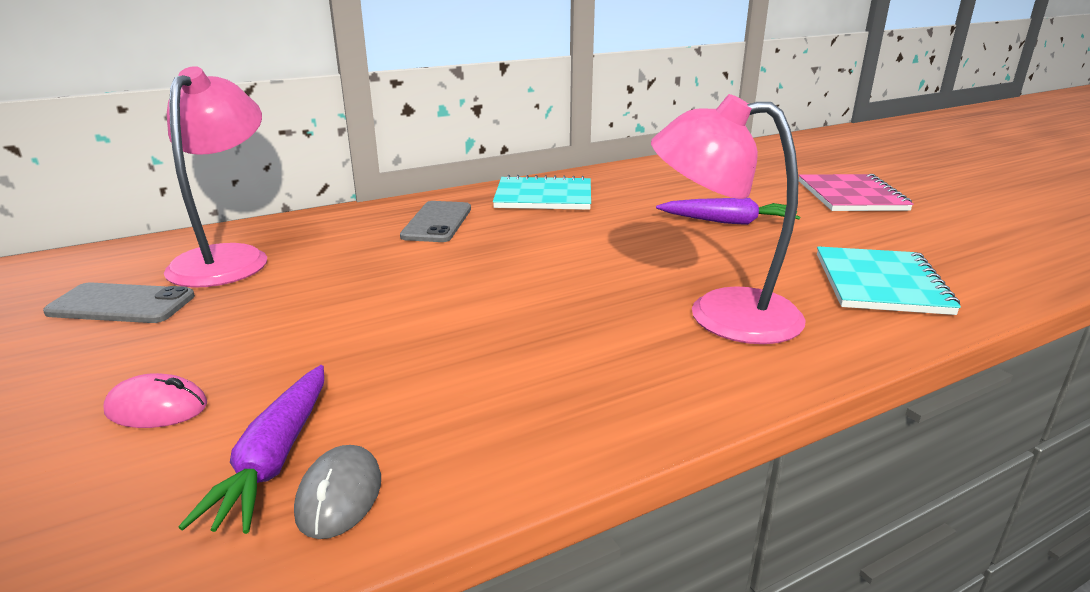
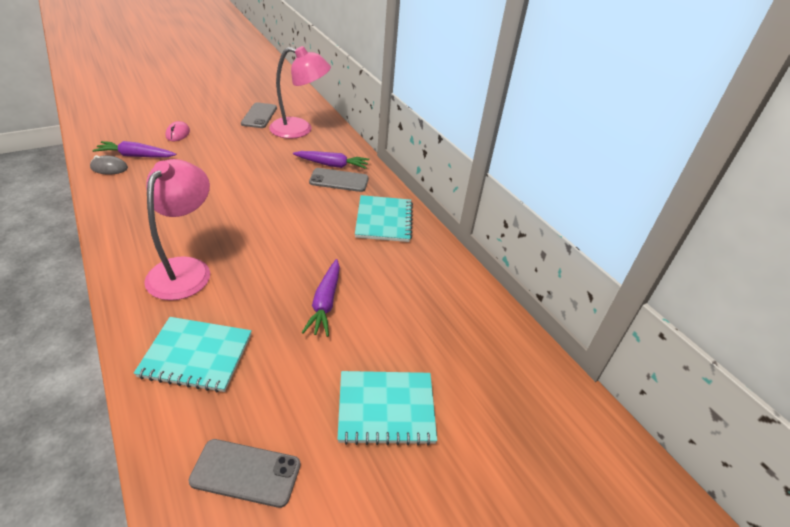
camera: 85 degrees right, 15 degrees up
pink notebook [799,174,914,211] -> turquoise notebook [337,371,437,445]
none -> grey phone [188,439,301,508]
none -> purple carrot [293,151,369,169]

